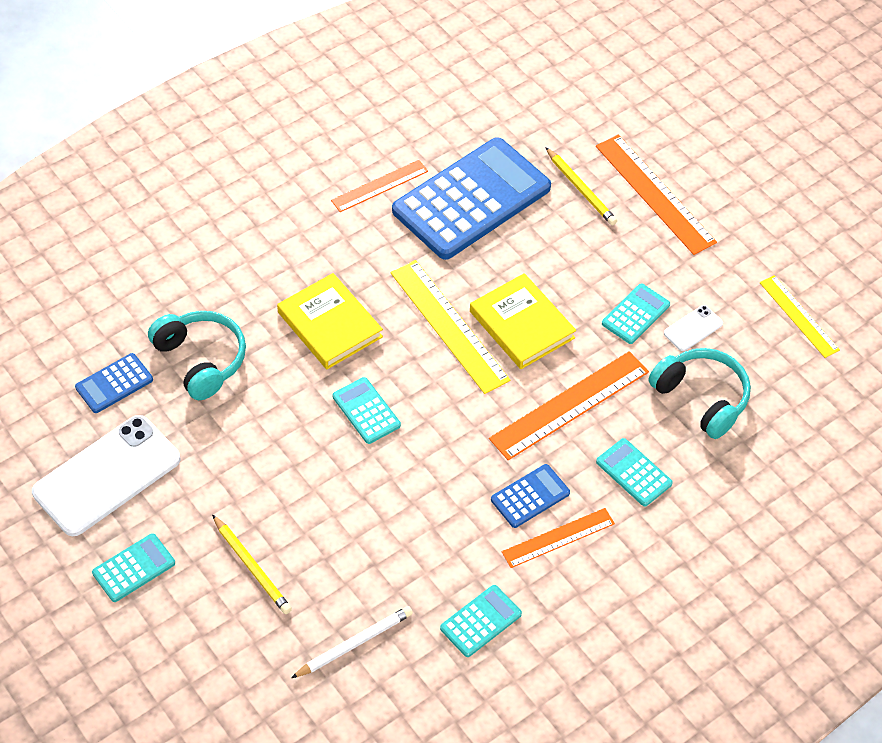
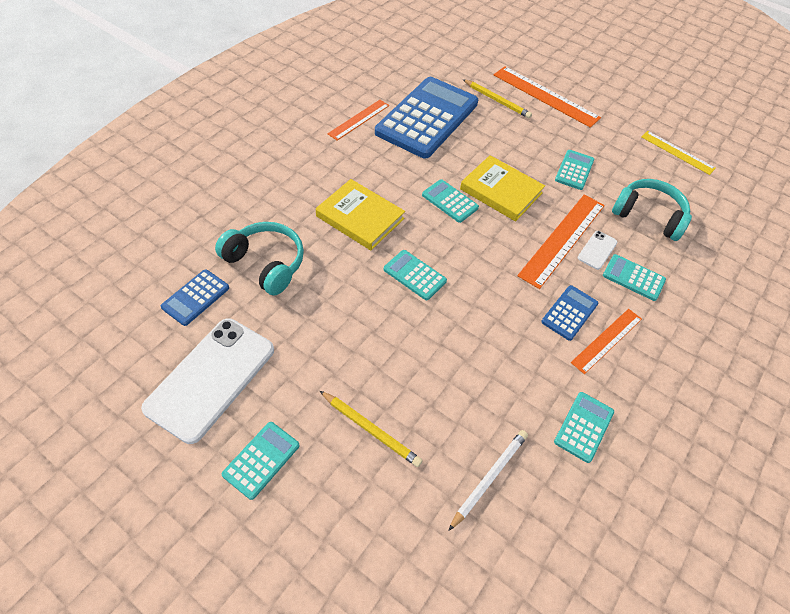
camera: 20 degrees left, 0 degrees up
yellow ruler [390,260,510,394] -> turquoise calculator [422,179,479,223]
white phone [664,305,723,351] -> white phone moved to [577,231,617,270]

